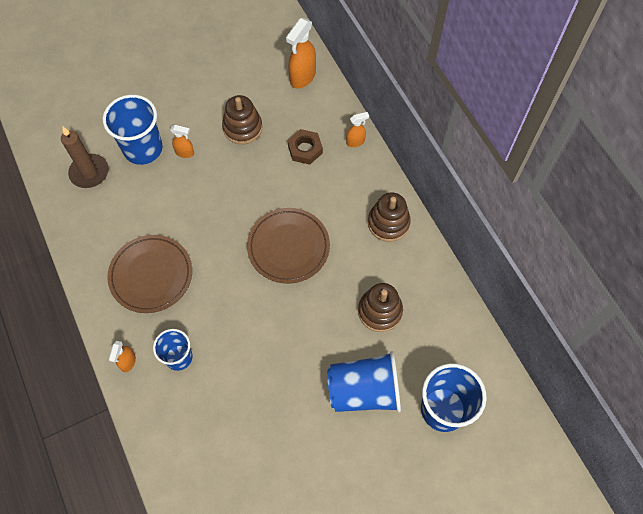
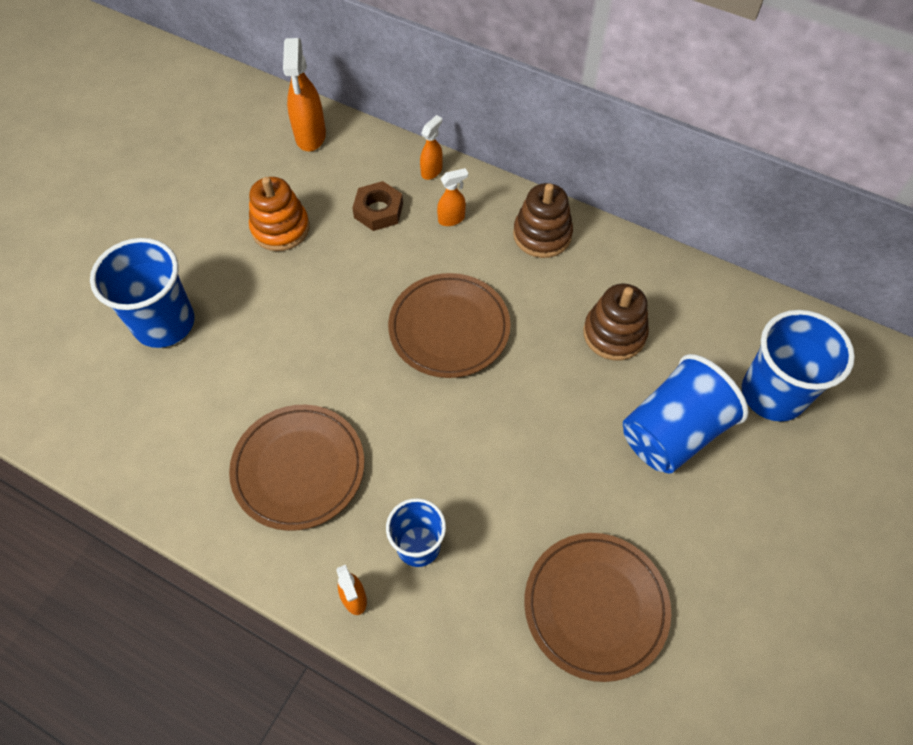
camera: 35 degrees left, 5 degrees down
brown candle [61,127,108,188] -> none
orange spray bottle [170,125,194,158] -> orange spray bottle moved to [437,168,468,226]
brown stacking toy [222,95,262,144] -> orange stacking toy [249,177,310,251]
none -> brown plate [524,533,671,682]

